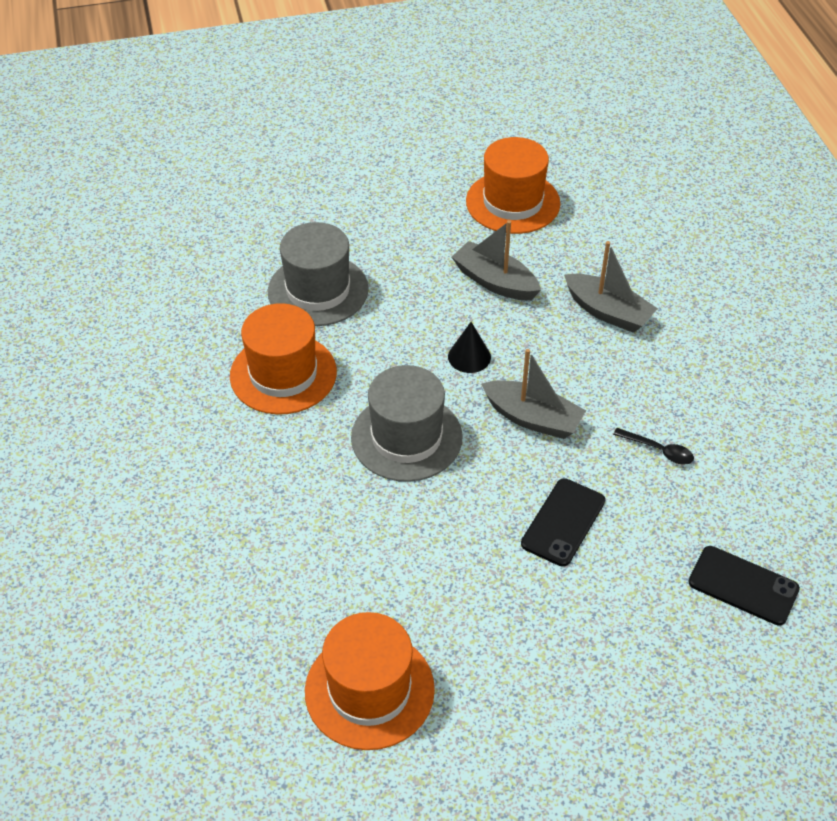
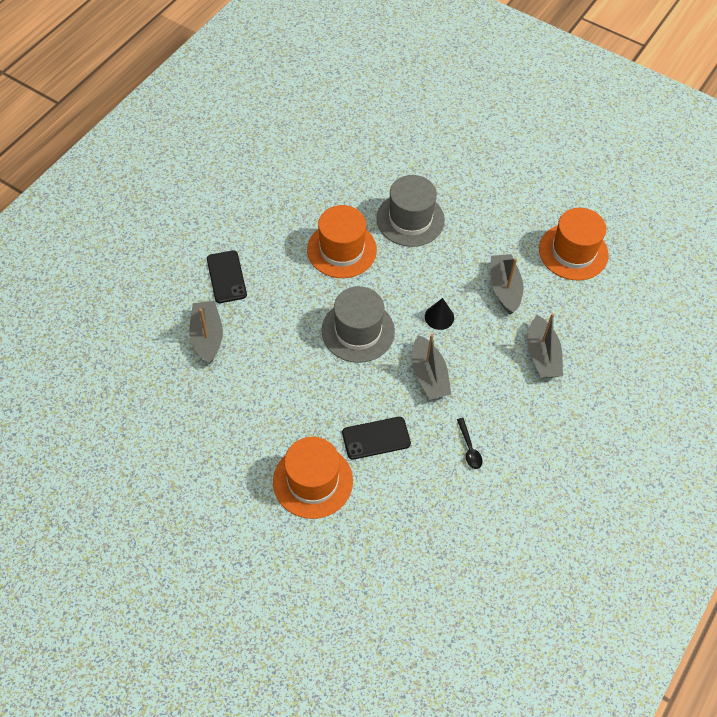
camera: 45 degrees right, 10 degrees up
orange hat [305,612,435,750] -> orange hat moved to [273,437,353,519]
black phone [688,546,800,626] -> black phone moved to [207,250,247,303]
none -> grey boat [189,301,223,364]

